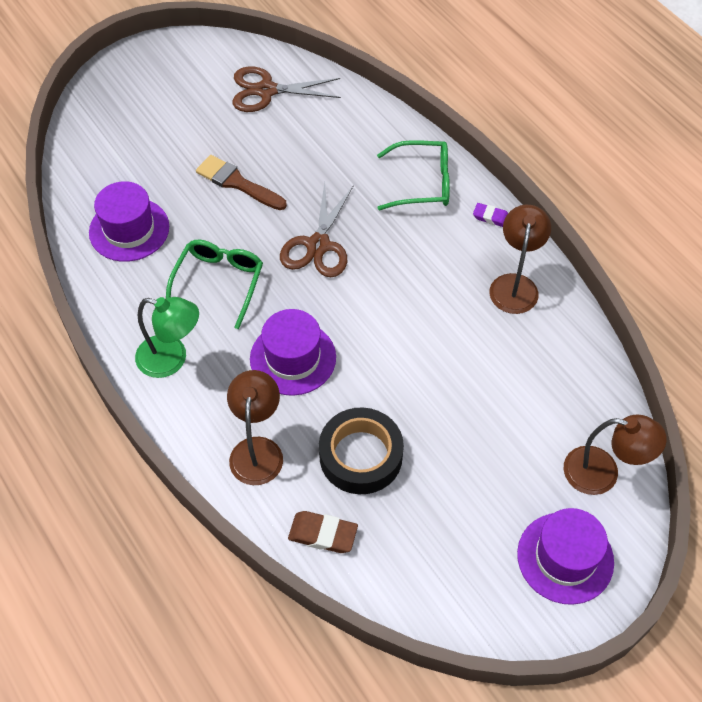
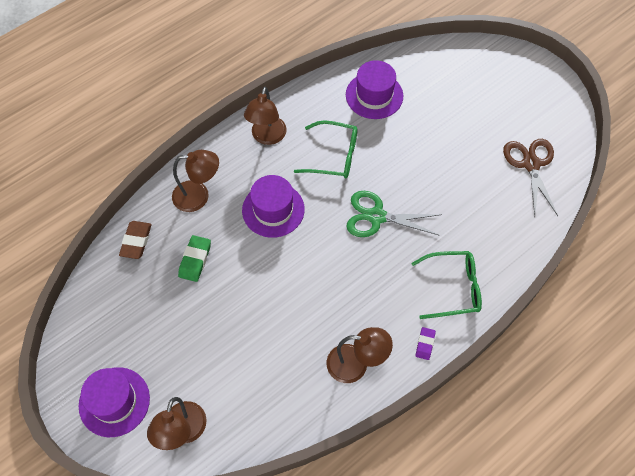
camera: 85 degrees right, 5 degrees up
green lamp [135,297,199,378] -> brown lamp [244,87,287,145]
brown brush [196,155,287,210] -> none
brown scissors [280,182,354,277] -> green scissors [346,191,442,237]
black tape [319,407,404,494] -> green eraser [178,235,211,282]
green glasses [377,140,450,210] -> green glasses turned 90 degrees counterclockwise [411,251,482,319]

